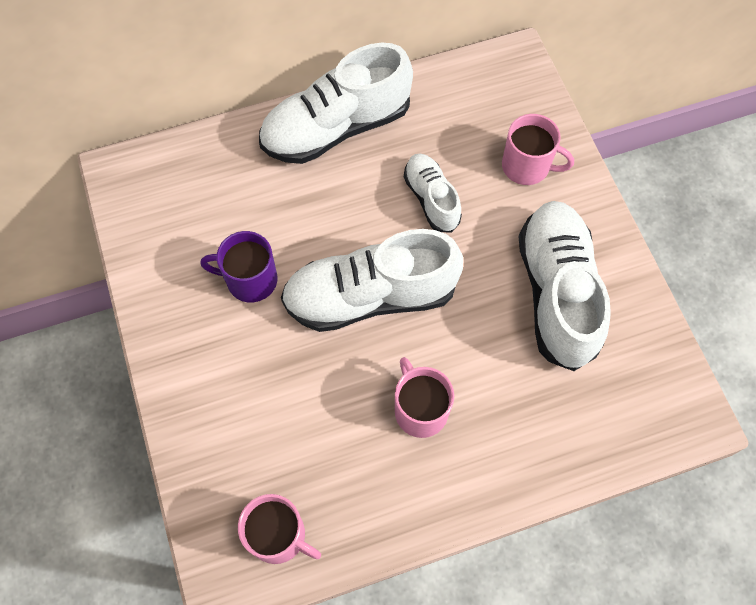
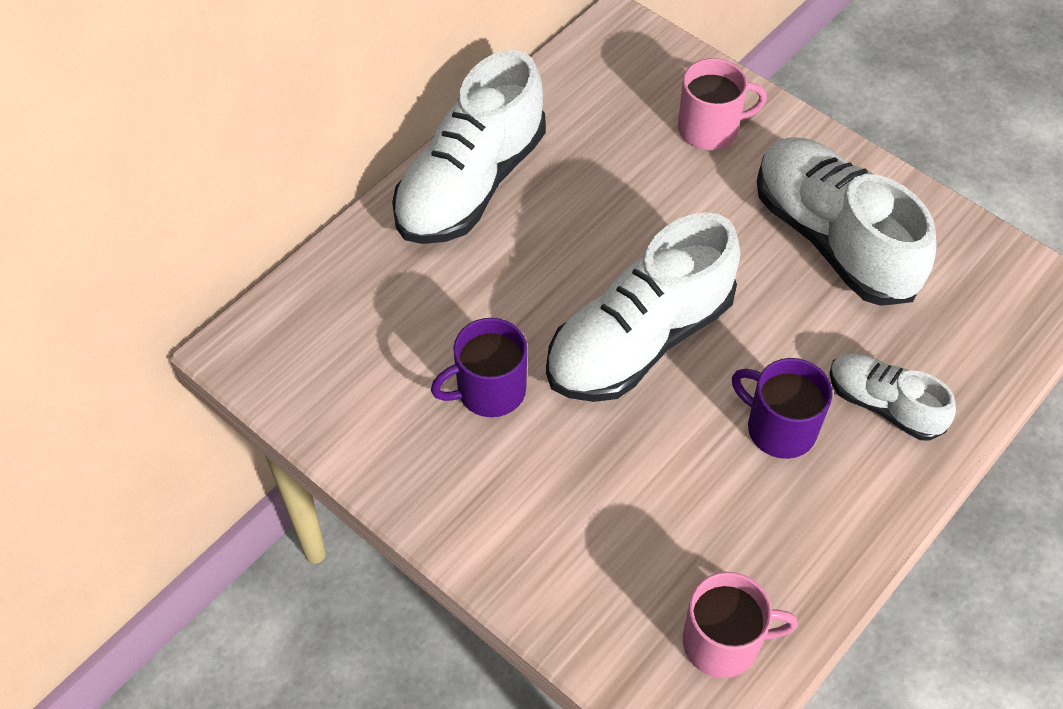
camera: 30 degrees left, 10 degrees down
pink mug [395,357,454,438] -> purple mug [732,358,833,459]
white shoe [404,153,462,233] -> white shoe moved to [830,353,956,441]

